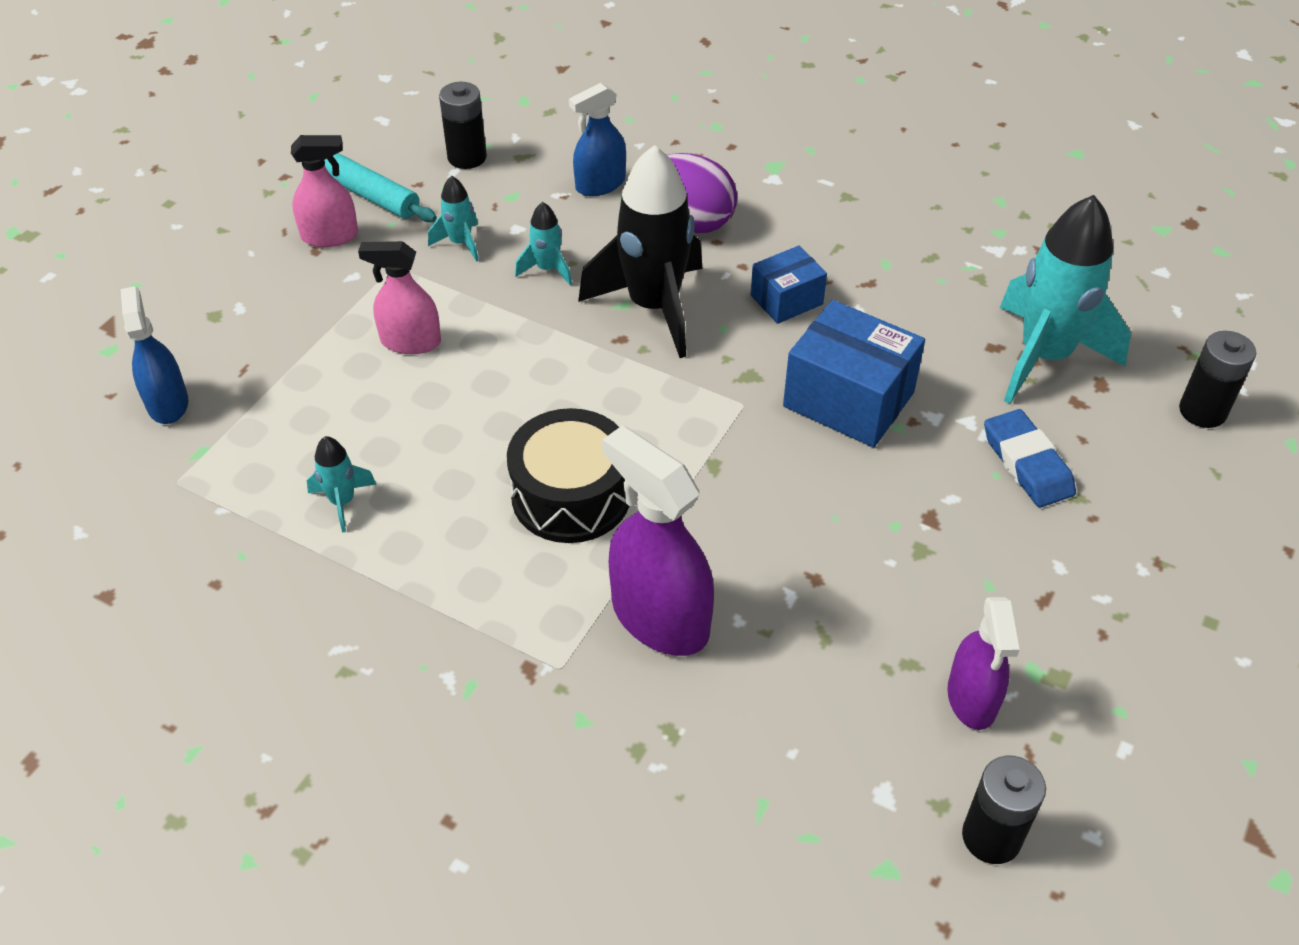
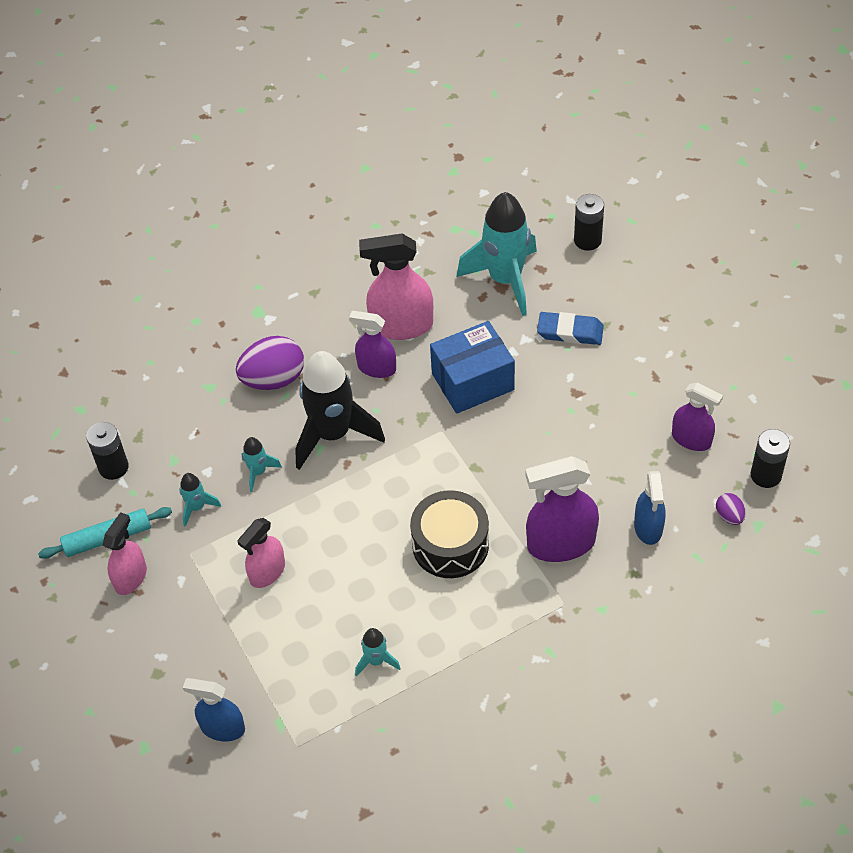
camera: 55 degrees left, 5 degrees up
blue spray bottle [569,83,626,196] -> blue spray bottle moved to [634,471,666,545]
blue box [750,246,827,324] -> purple spray bottle [349,311,396,378]
none -> pink spray bottle [359,234,433,340]
none -> purple egg [716,493,745,525]

